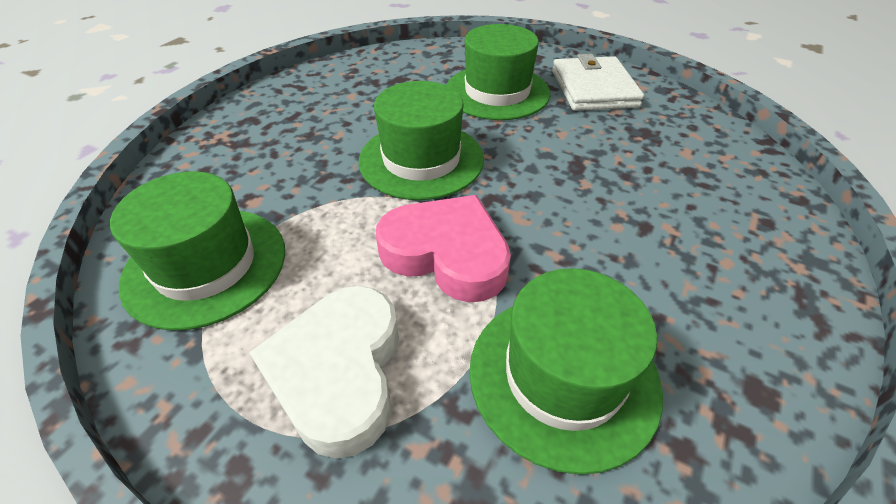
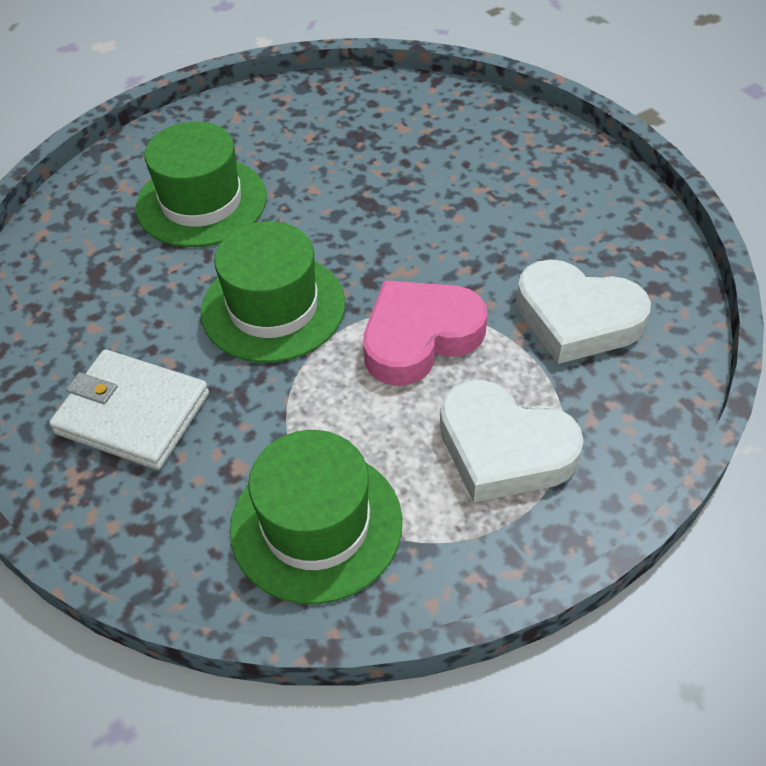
camera: 60 degrees left, 5 degrees up
green hat [469,268,663,475] -> white heart [516,259,651,364]
white wallet [552,54,644,111] -> white wallet moved to [49,349,209,470]

